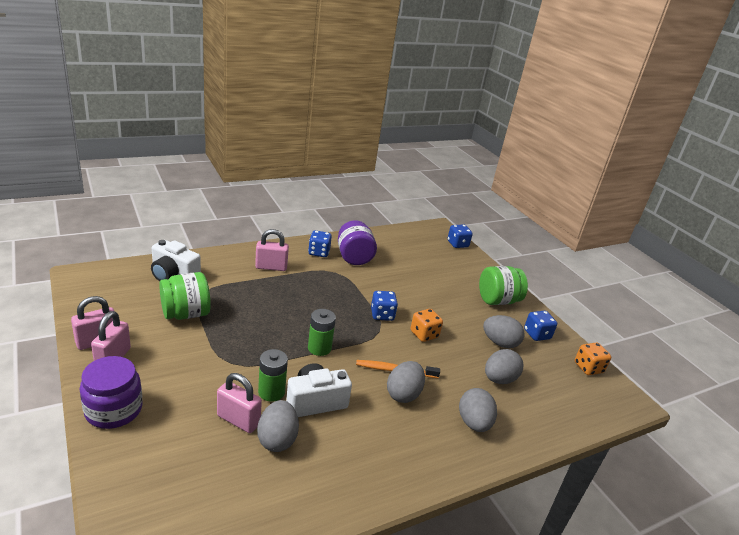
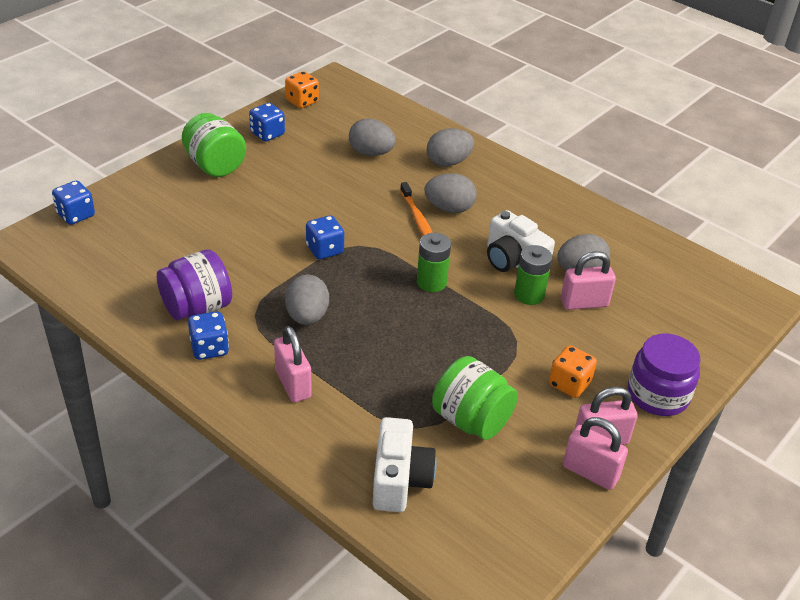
camera: 110 degrees left, 10 degrees up
pink padlock [217,373,262,433] -> pink padlock turned 75 degrees clockwise [561,251,616,310]
orange dice [411,309,443,342] -> orange dice moved to [549,345,597,398]
grey egg [483,315,525,348] -> grey egg moved to [285,274,329,325]

